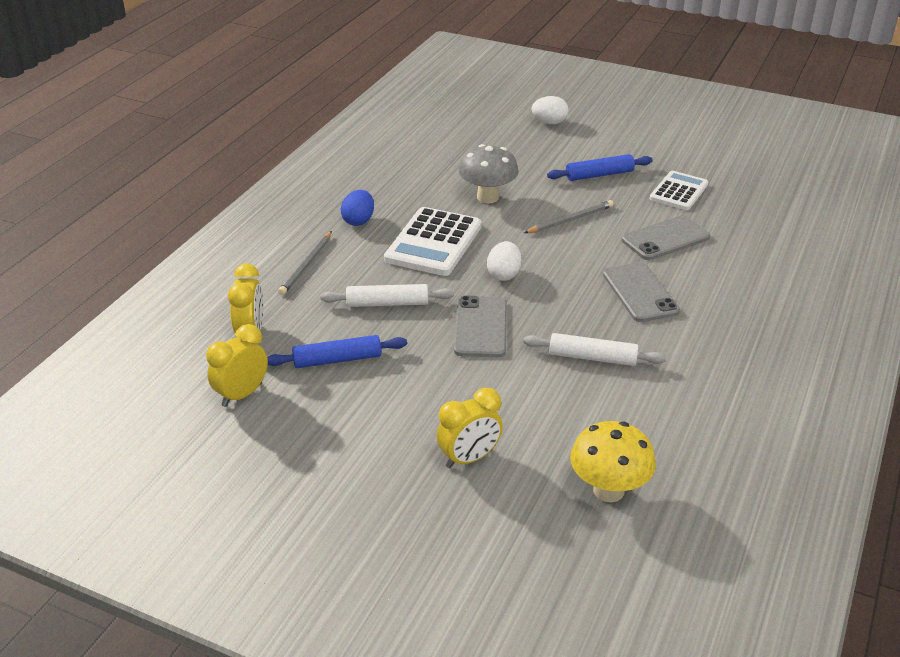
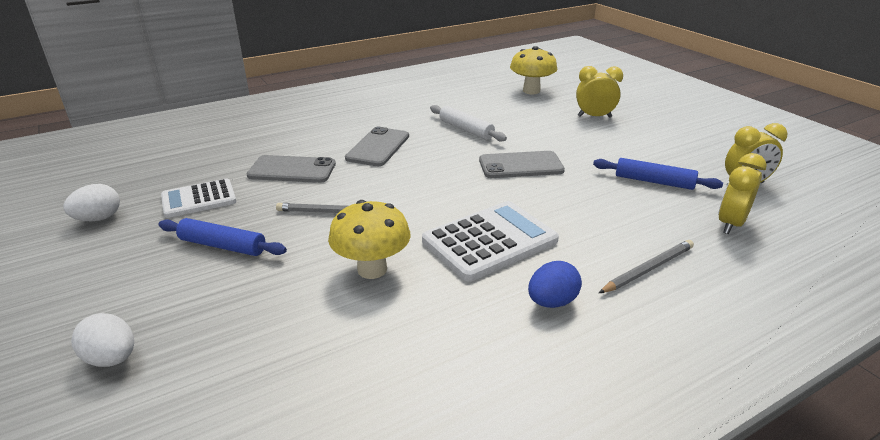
camera: 145 degrees left, 5 degrees down
white rolling pin [320,284,454,307] -> none
grey phone [454,296,507,357] -> grey phone turned 45 degrees clockwise [479,151,565,178]
grey mushroom [459,144,519,203] -> yellow mushroom [328,200,411,279]
white egg [487,241,522,281] -> white egg moved to [63,184,120,221]

